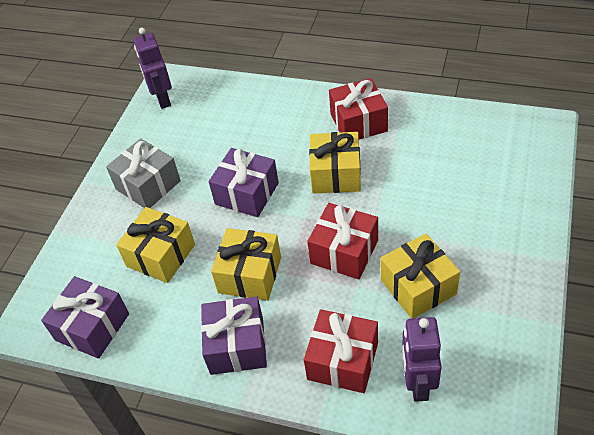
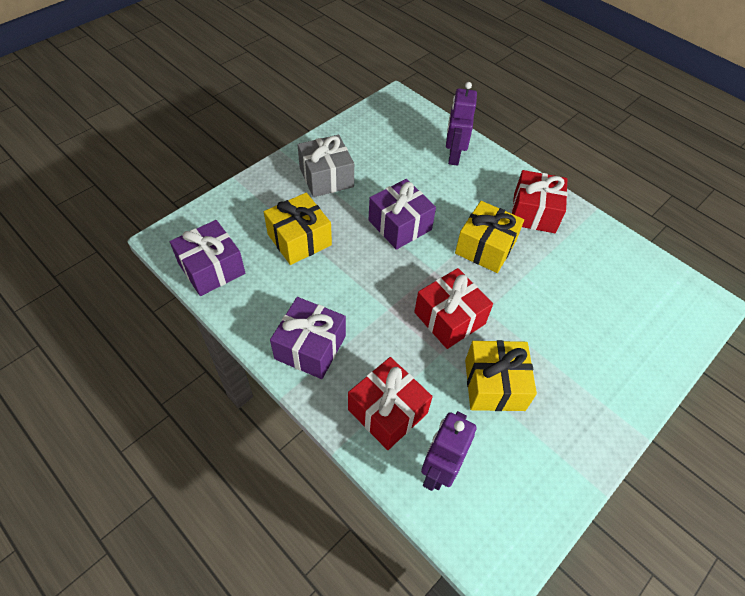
camera: 20 degrees right, 5 degrees up
purple robot [134,28,172,109] -> purple robot moved to [446,82,477,166]
yellow gift [211,228,281,301] -> none

